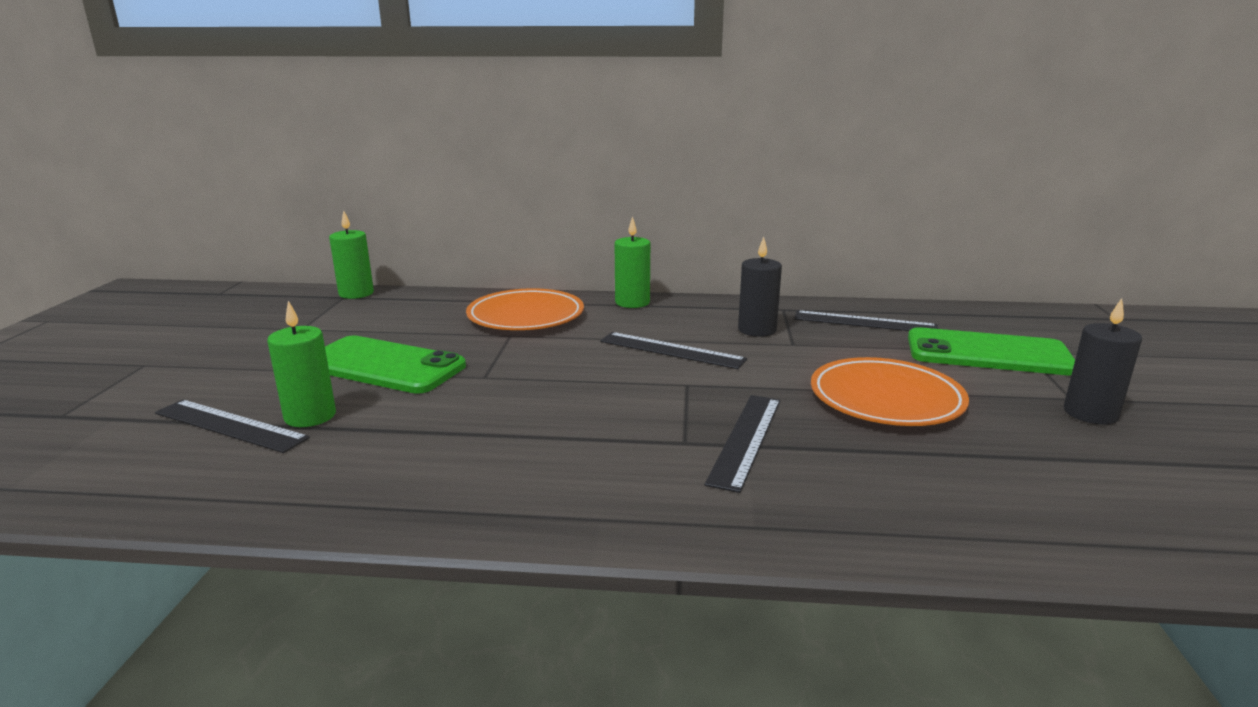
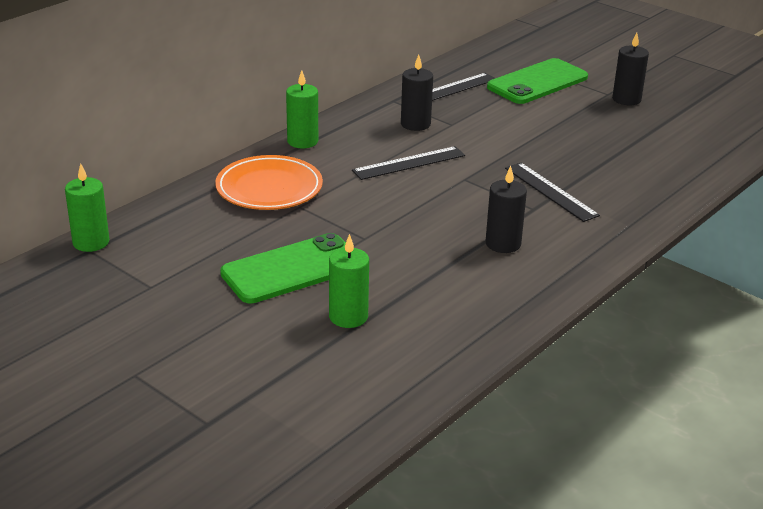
camera: 55 degrees left, 10 degrees up
black ruler [155,400,310,453] -> none
orange plate [811,357,969,426] -> none
none -> black candle [486,166,527,253]

